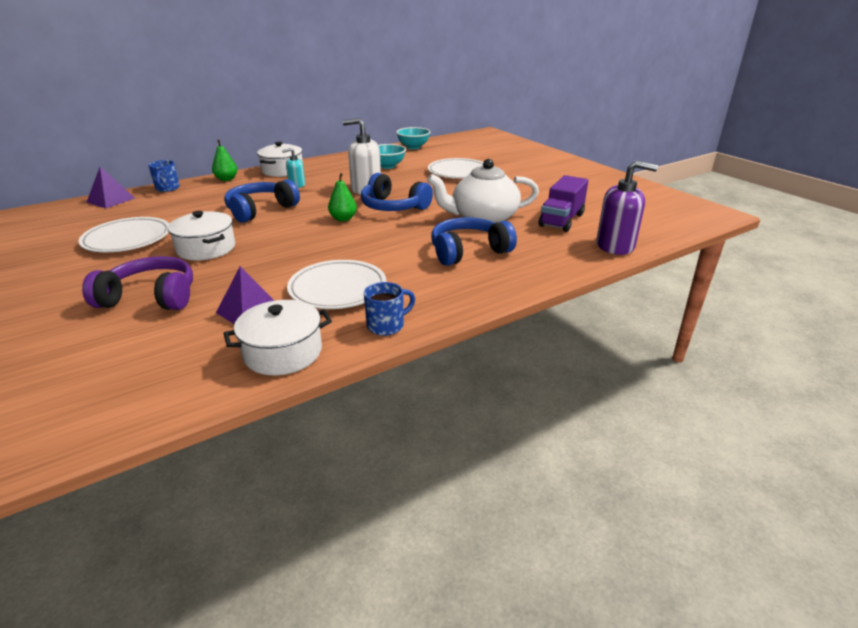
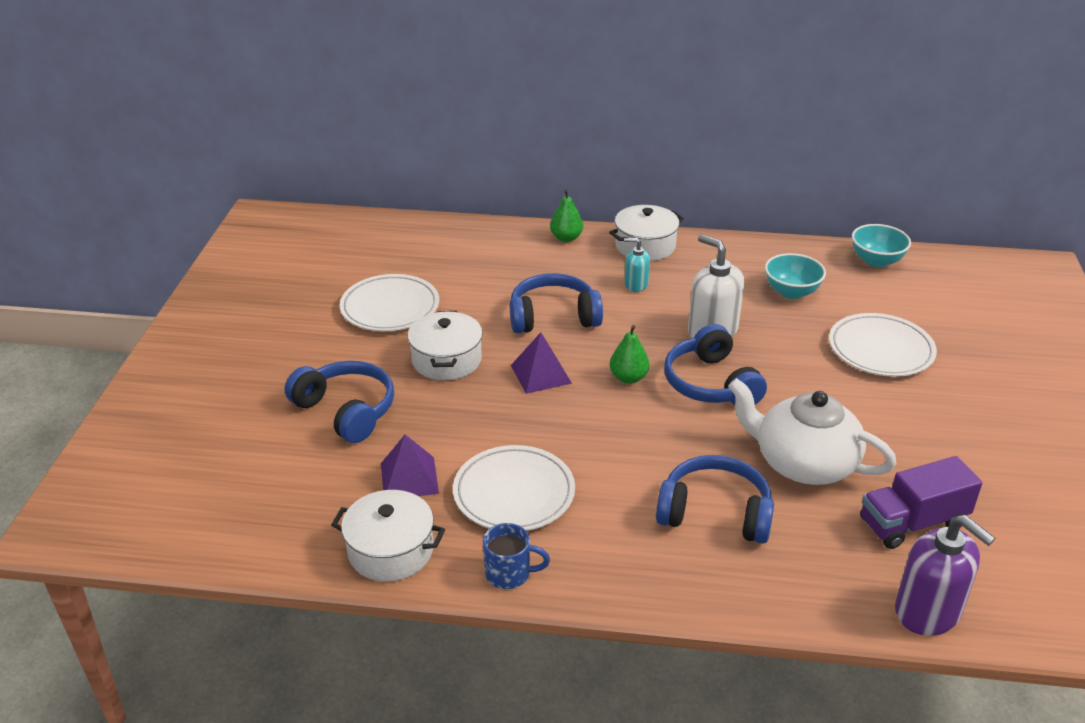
camera: 40 degrees right, 5 degrees up
purple headphones [82,256,193,310] -> blue headphones [285,361,394,443]
purple pyramid [86,167,135,208] -> purple pyramid moved to [511,332,572,394]
blue mug [148,160,180,192] -> none

